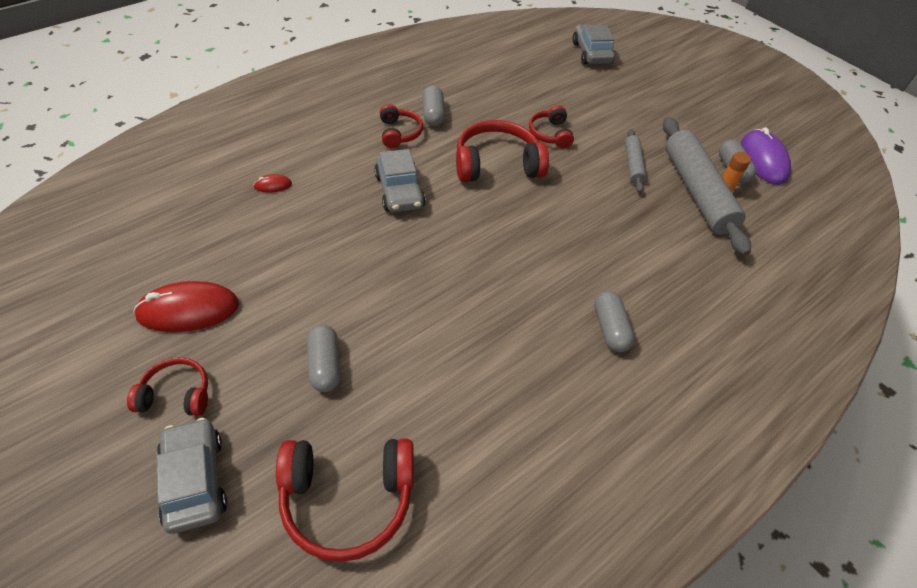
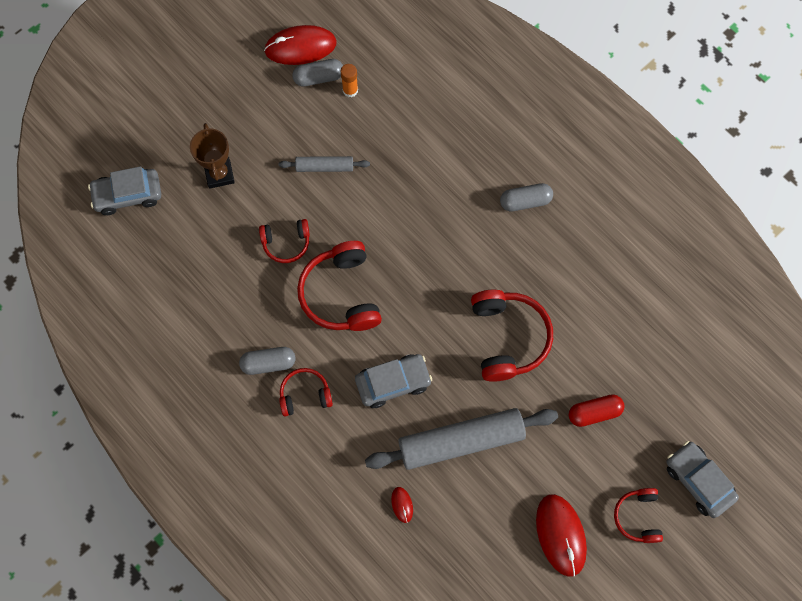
camera: 90 degrees left, 20 degrees up
grey car [156,418,227,534] -> grey car turned 75 degrees clockwise [666,441,739,518]
red headphones [276,439,413,562] -> red headphones moved to [471,290,553,382]
grey capsule [307,324,341,392] -> red capsule [569,394,624,427]
grey rolling pin [663,117,751,256] -> grey rolling pin moved to [365,408,558,470]
purple mouse [741,127,791,185] -> red mouse [264,25,337,65]
none -> brown trophy [190,123,235,189]

